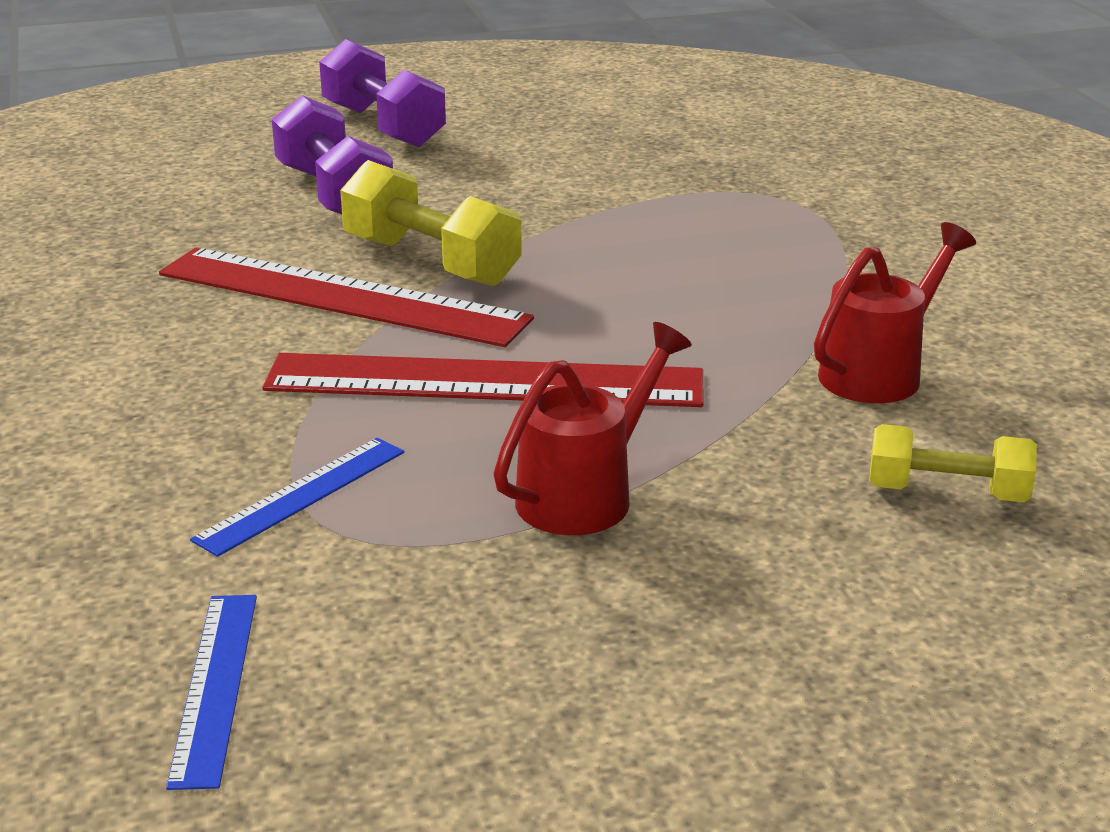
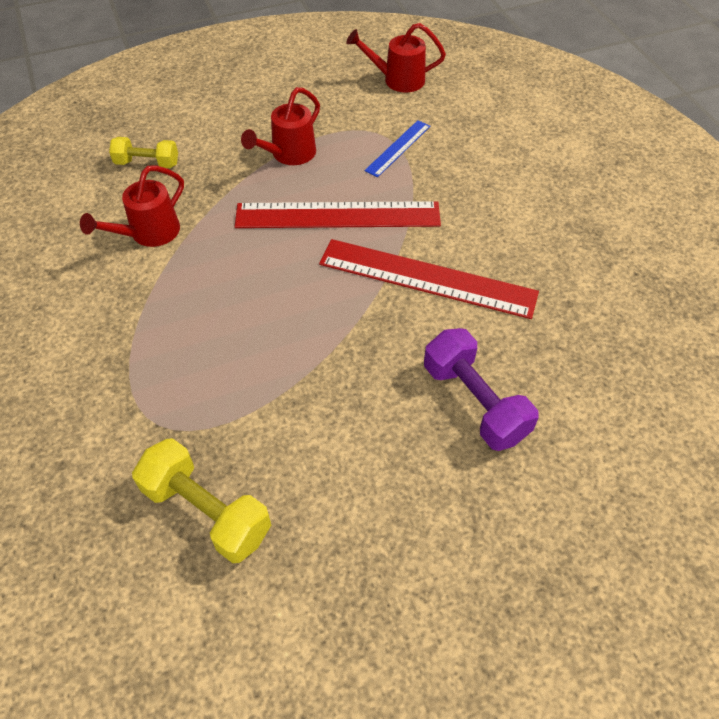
camera: 175 degrees right, 25 degrees up
blue ruler [166,595,257,790] -> red watering can [346,23,446,93]
purple dumbbell [319,39,446,147] -> none
yellow dumbbell [340,160,522,286] -> yellow dumbbell moved to [132,438,271,563]

